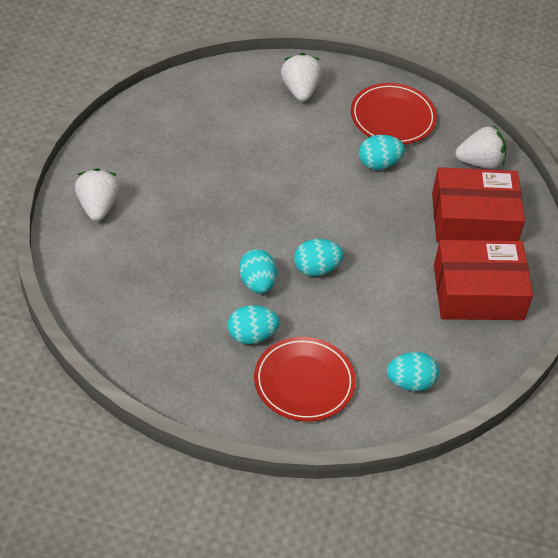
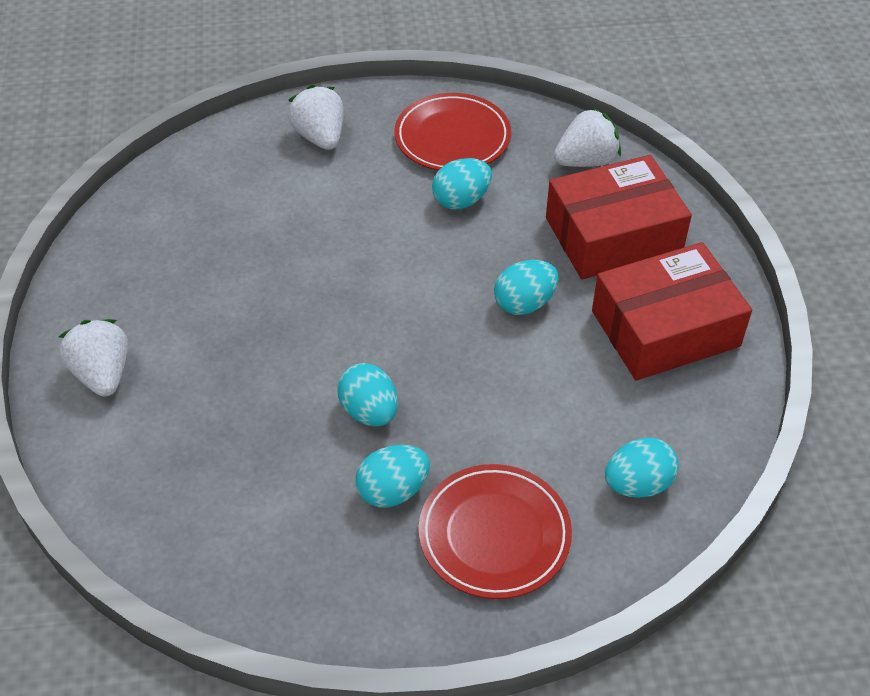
camera: 15 degrees left, 0 degrees up
turquoise egg [294,239,343,276] -> turquoise egg moved to [494,260,559,315]

